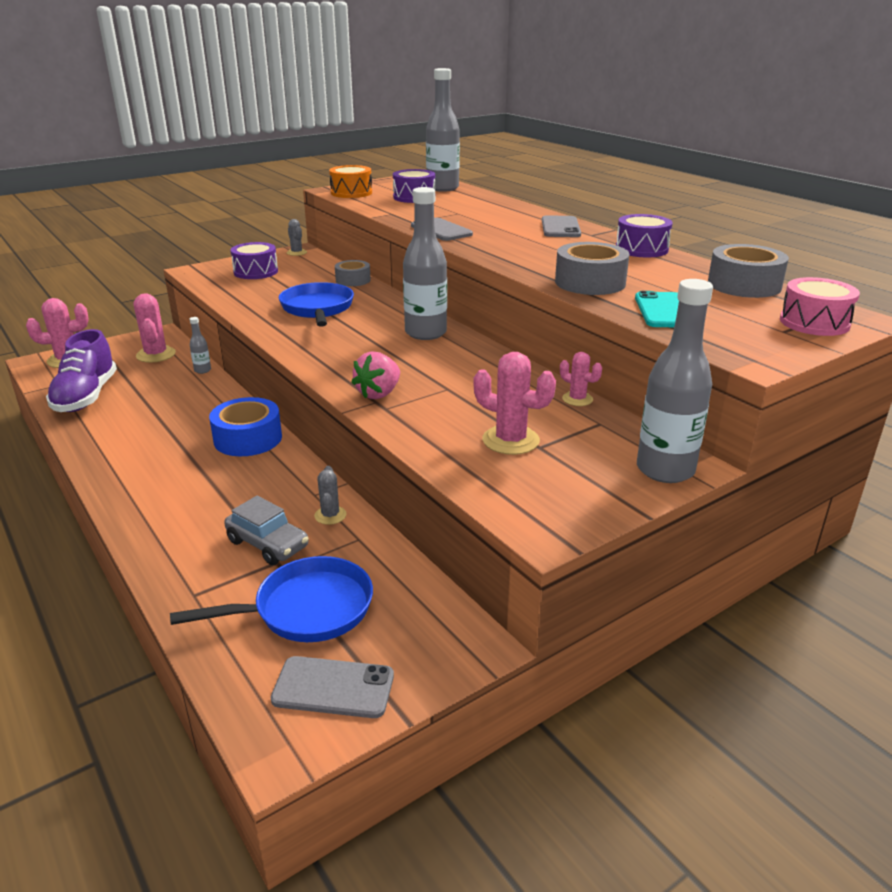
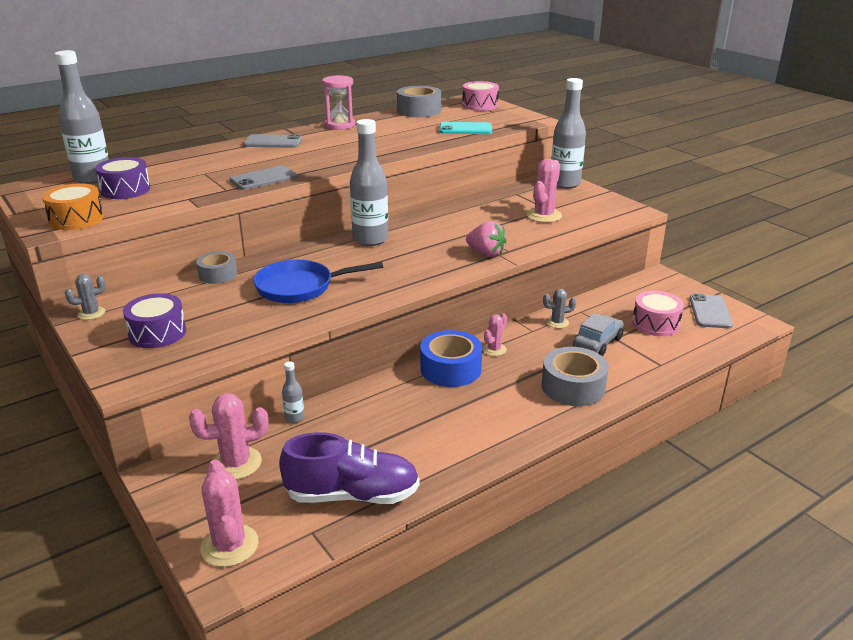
camera: 90 degrees left, 0 degrees up
blue pan [170,556,373,642] -> pink drum [632,291,684,336]
grey tape [555,242,629,295] -> grey tape moved to [542,347,609,406]
pink cactus [560,352,602,406] -> pink cactus moved to [482,313,507,356]
purple drum [616,214,673,257] -> pink hourglass [322,75,355,130]

